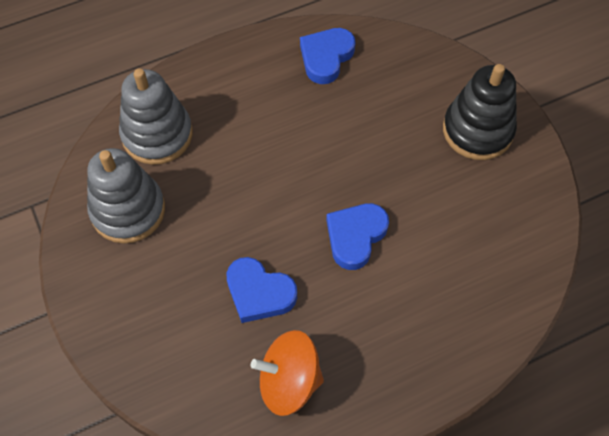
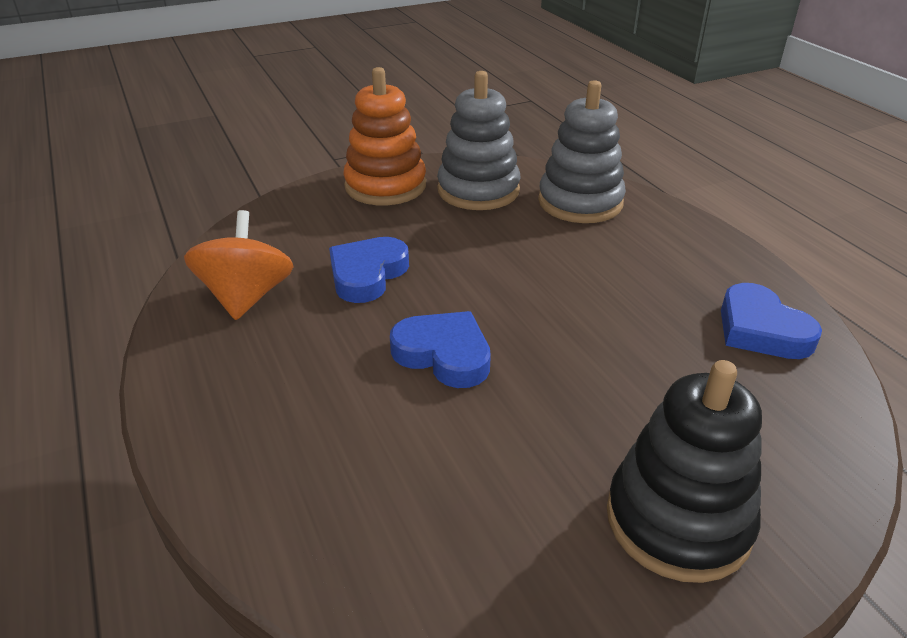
camera: 90 degrees right, 25 degrees down
blue heart [300,28,356,84] -> blue heart turned 150 degrees counterclockwise [721,283,822,359]
none -> orange stacking toy [343,67,426,205]

